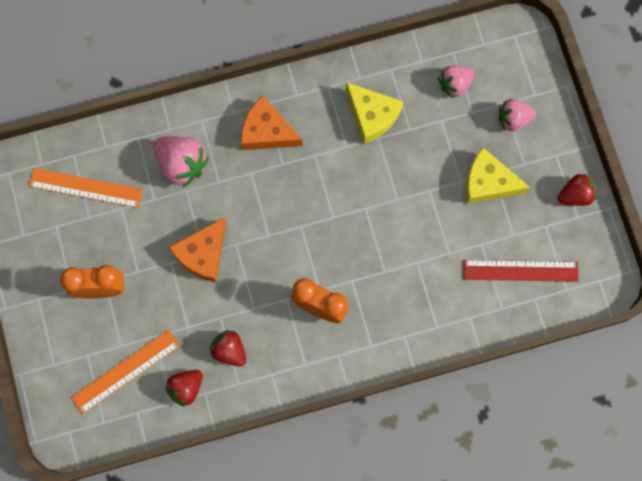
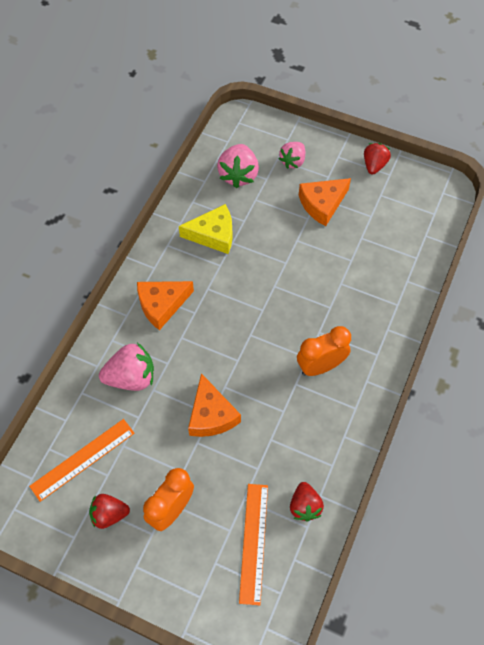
camera: 50 degrees left, 15 degrees down
red strawberry [209,330,246,366] -> red strawberry moved to [89,494,130,529]
pink strawberry [438,65,474,98] -> pink strawberry [217,144,259,188], size x1.51
red ruler [463,260,579,282] -> none
yellow cheese [465,148,530,204] -> orange cheese [299,178,351,226]

